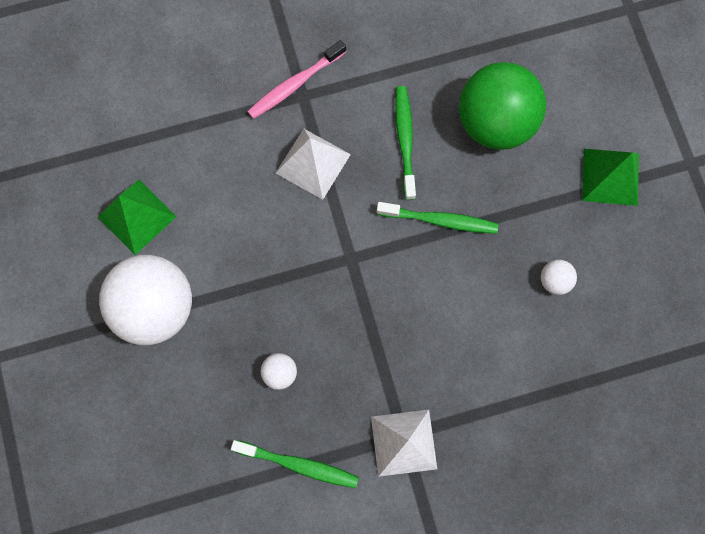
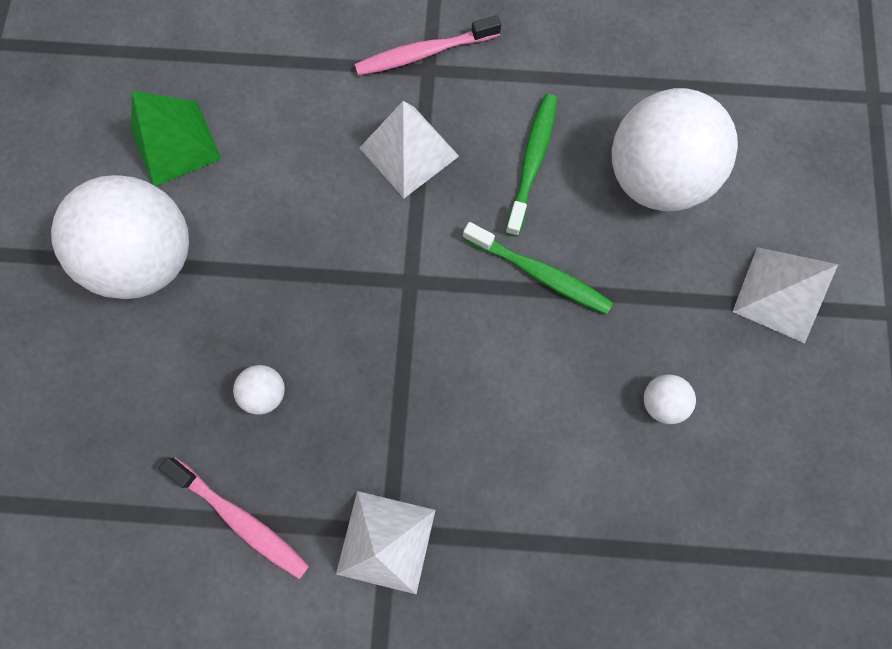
camera: 20 degrees right, 0 degrees up
green toothbrush [231,440,359,488] -> pink toothbrush [158,457,309,579]
green ball [459,62,546,150] -> white ball [612,88,738,211]
green pyramid [582,149,639,206] -> white pyramid [732,247,838,343]

